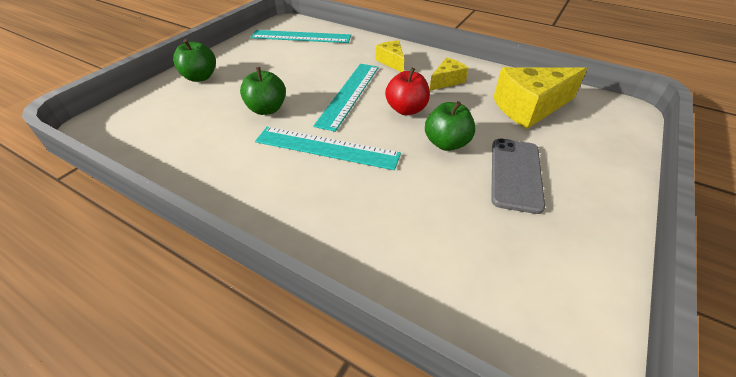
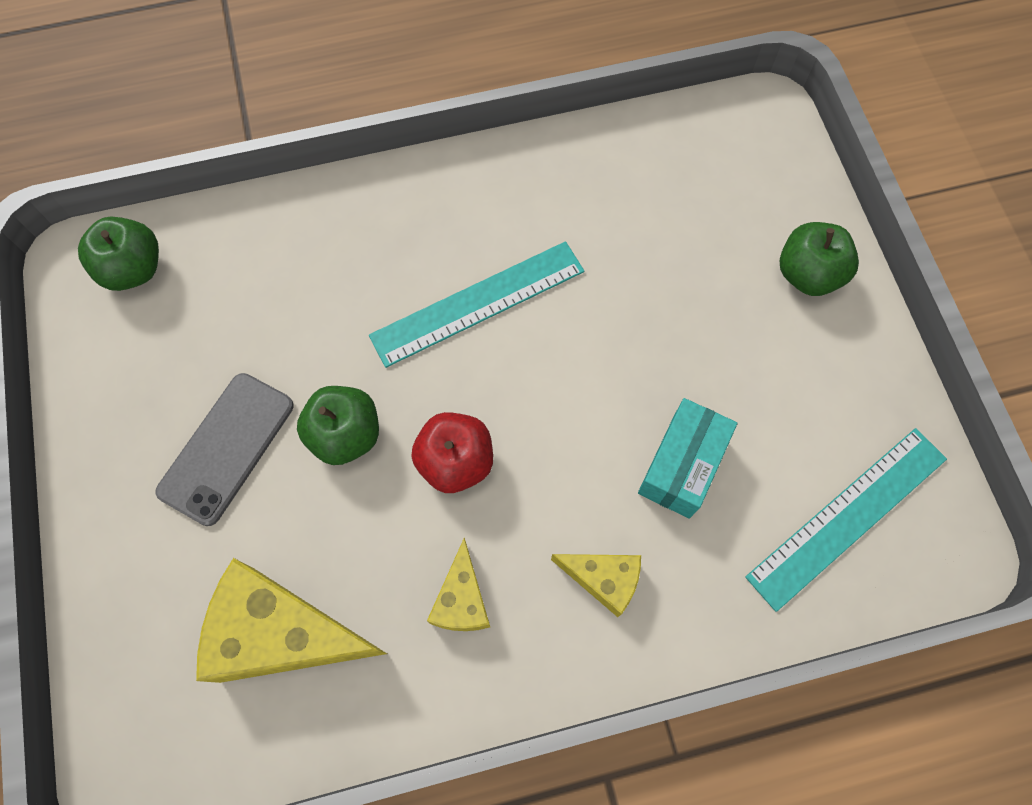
camera: 135 degrees right, 25 degrees up
green apple [240,67,286,115] -> green apple moved to [78,216,159,291]
turquoise ruler [313,64,379,132] -> none
grey phone [491,138,545,214] -> grey phone turned 60 degrees clockwise [155,373,294,526]
yellow cheese [493,67,587,129] -> yellow cheese turned 105 degrees counterclockwise [196,558,387,683]
none -> turquoise box [638,398,737,519]

